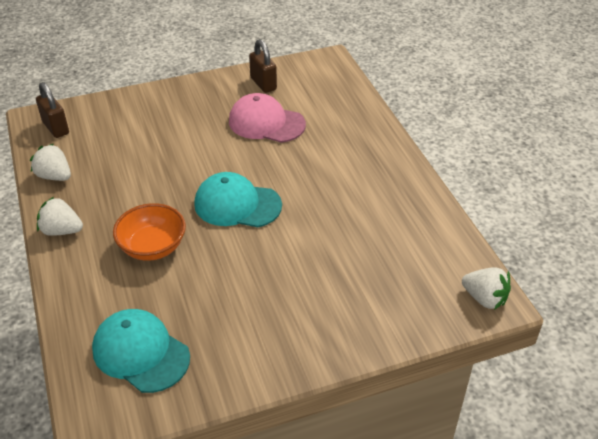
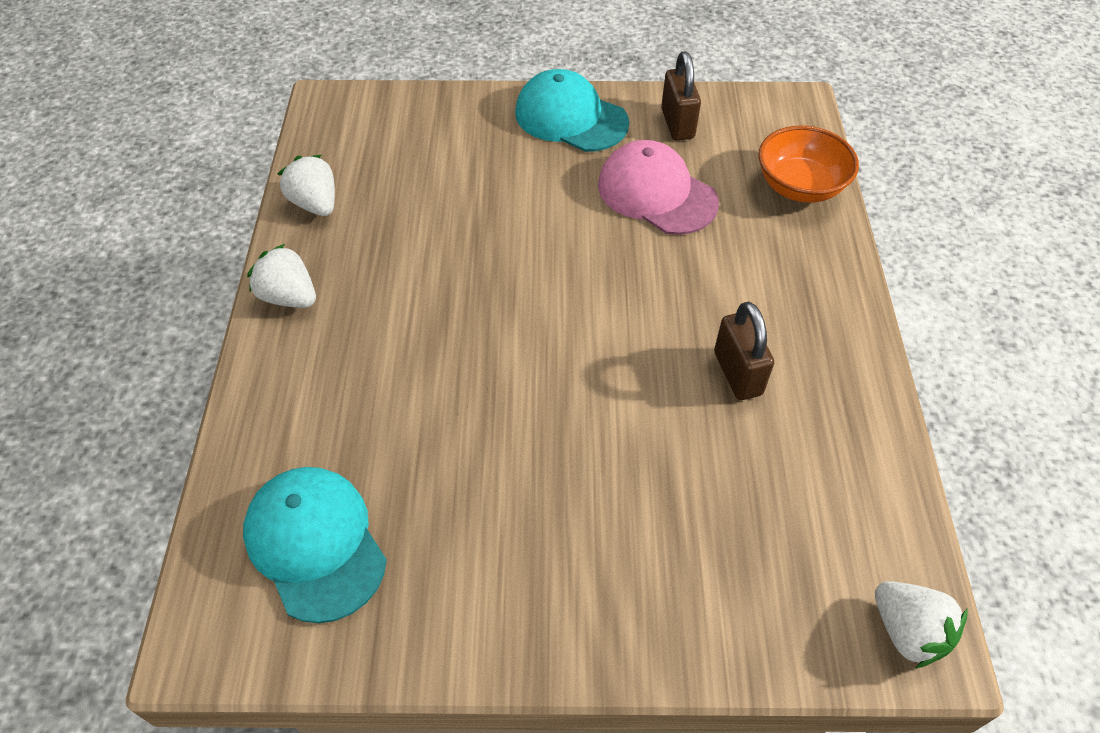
camera: 20 degrees right, 10 degrees up
brown padlock [36,82,69,138] -> brown padlock moved to [714,301,774,400]
orange bowl [113,203,186,261] -> orange bowl moved to [759,126,859,203]
turquoise cap [194,172,282,227] -> turquoise cap moved to [515,69,629,152]

